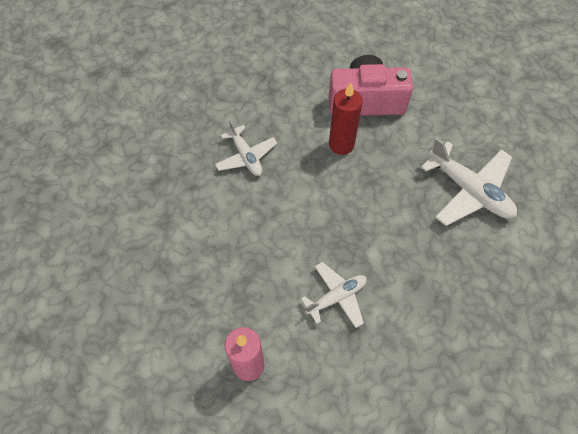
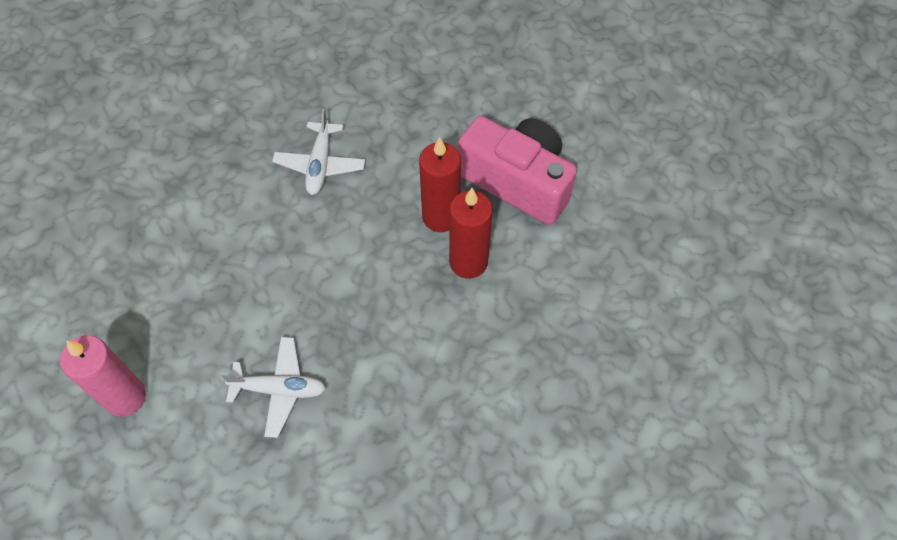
camera: 35 degrees right, 0 degrees up
white plane [421,138,517,226] -> none
none -> red candle [449,188,492,279]

